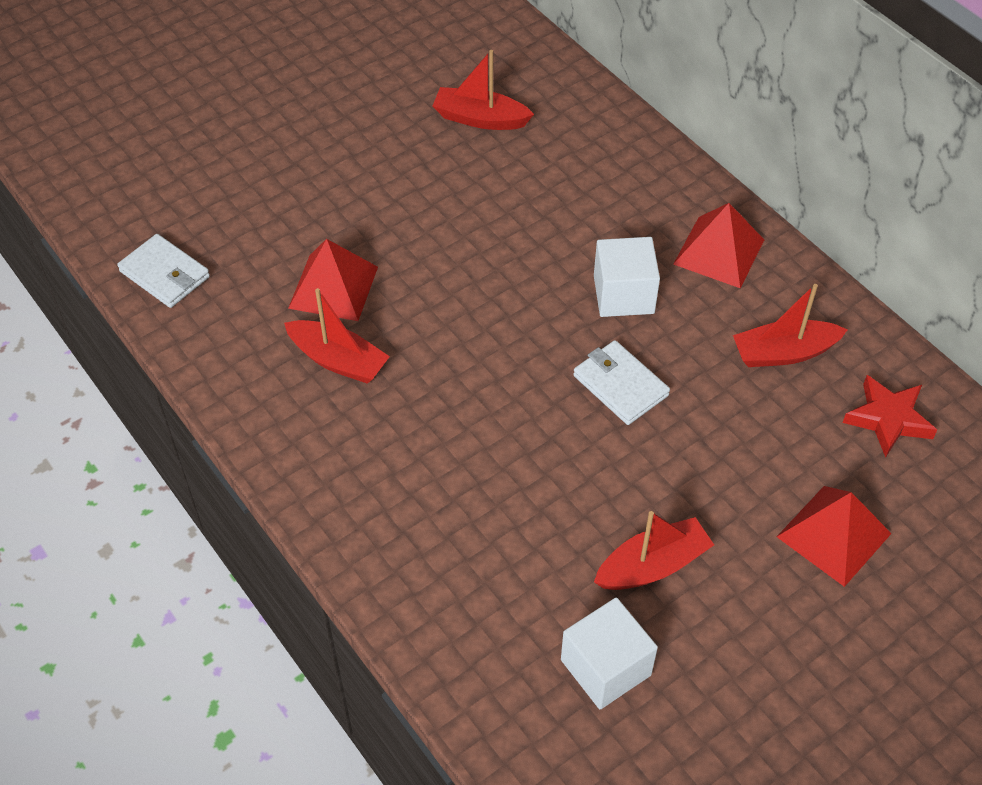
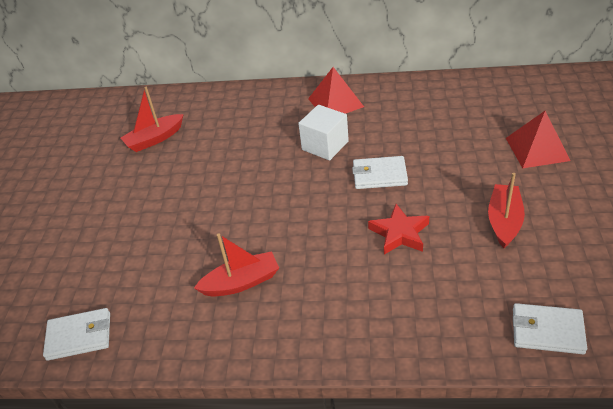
camera: 45 degrees left, 10 degrees down
red pyramid [288,239,378,321] -> none
white cube [561,597,658,710] -> none
red boat [733,284,848,367] -> none
red star [842,375,937,458] -> red star moved to [368,204,429,255]
none -> white wallet [513,303,587,354]

